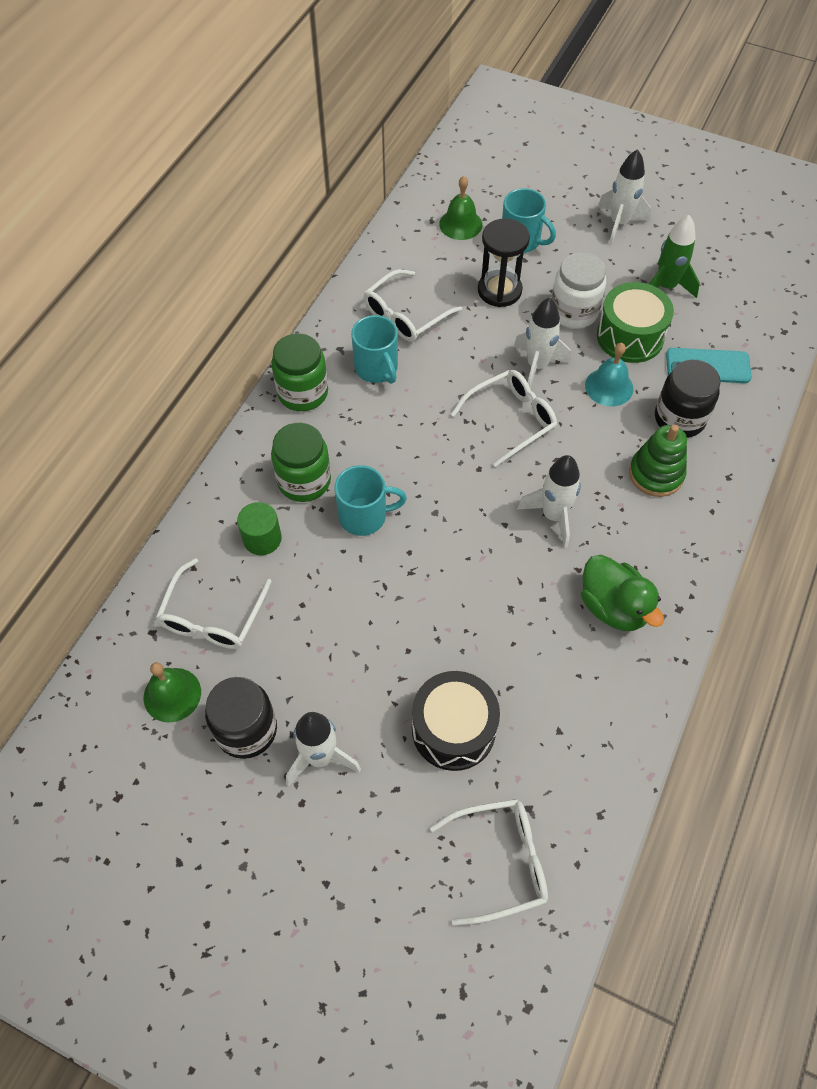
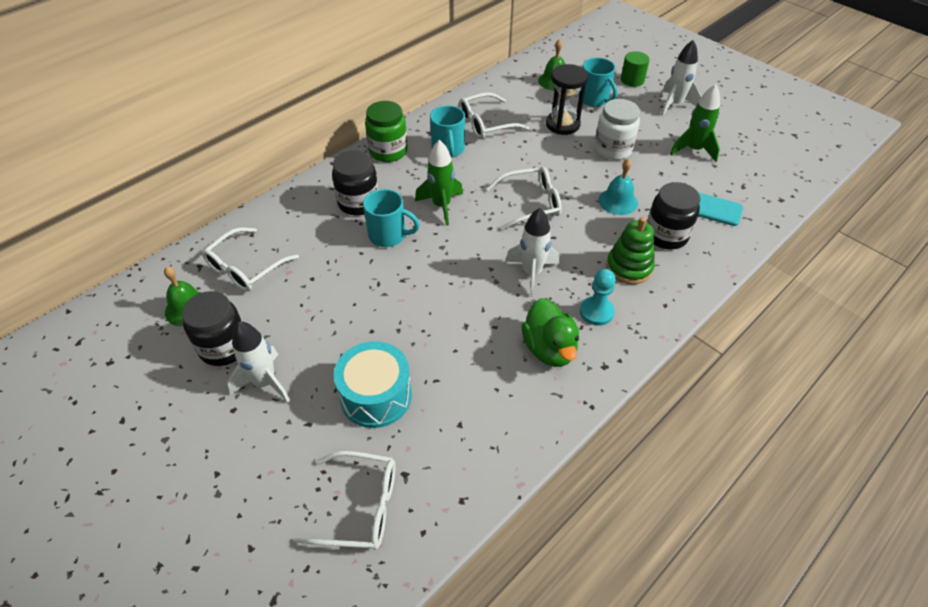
camera: 20 degrees right, 10 degrees down
green cylinder [237,502,282,555] -> green cylinder moved to [621,51,650,87]
green jar [271,423,331,502] -> black jar [332,150,378,216]
black drum [412,671,500,771] -> turquoise drum [334,341,412,428]
white rocket [514,297,571,387] -> none
green drum [597,282,674,363] -> none
none -> green rocket [415,140,463,226]
none -> turquoise pawn [580,269,616,326]

